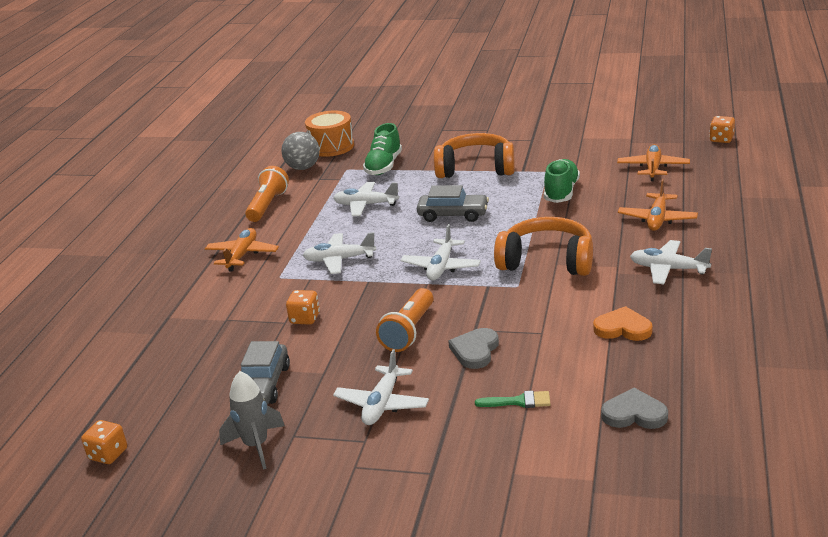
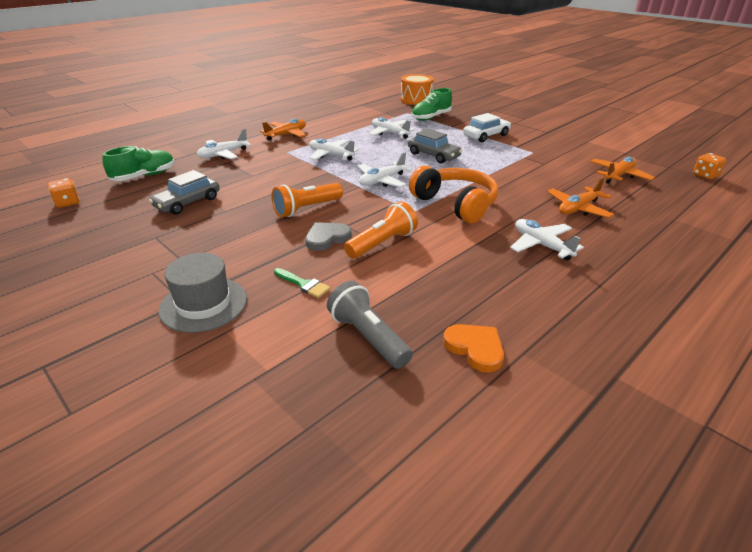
camera: 30 degrees right, 5 degrees up
grey rocket [219,371,285,470] -> none
orange flashlight [245,166,289,222] -> orange flashlight moved to [344,202,418,259]
grey ball [281,132,320,170] -> none
orange dice [286,290,320,325] -> none
white plane [333,349,429,425] -> white plane moved to [197,129,251,159]
orange headphones [434,133,515,178] -> white car [463,113,511,142]
green shoe [544,159,580,203] -> green shoe moved to [102,146,175,181]
orange heart [593,306,653,341] -> orange heart moved to [443,324,504,372]
grey heart [601,388,668,429] -> grey flashlight [327,281,413,369]
none -> grey hat [159,253,247,333]

